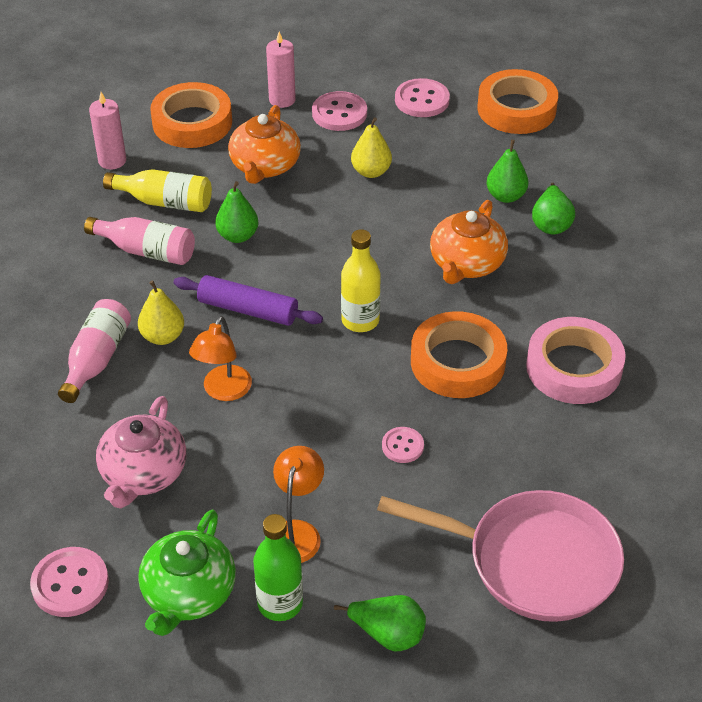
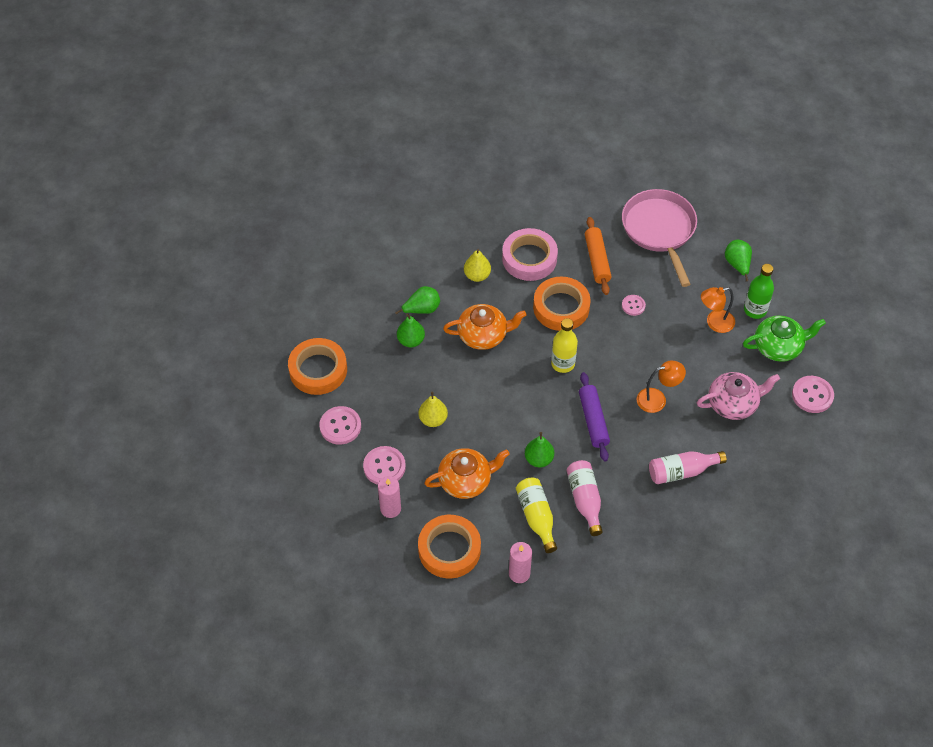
camera: 120 degrees left, 10 degrees up
yellow pear [138,280,184,345] -> yellow pear moved to [464,249,491,282]
none -> orange rolling pin [585,217,611,295]

